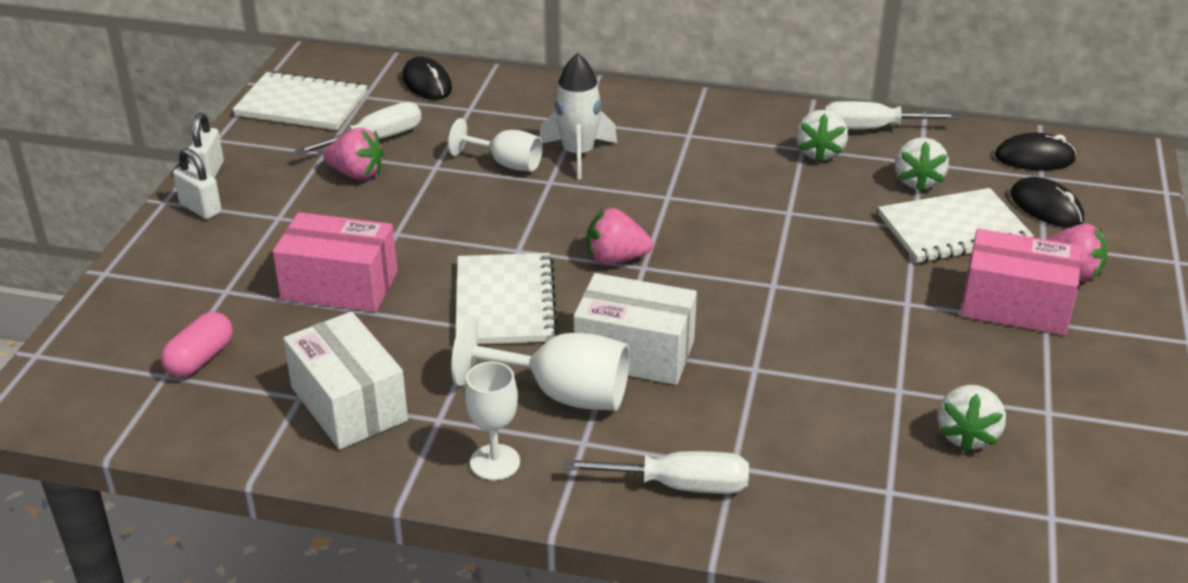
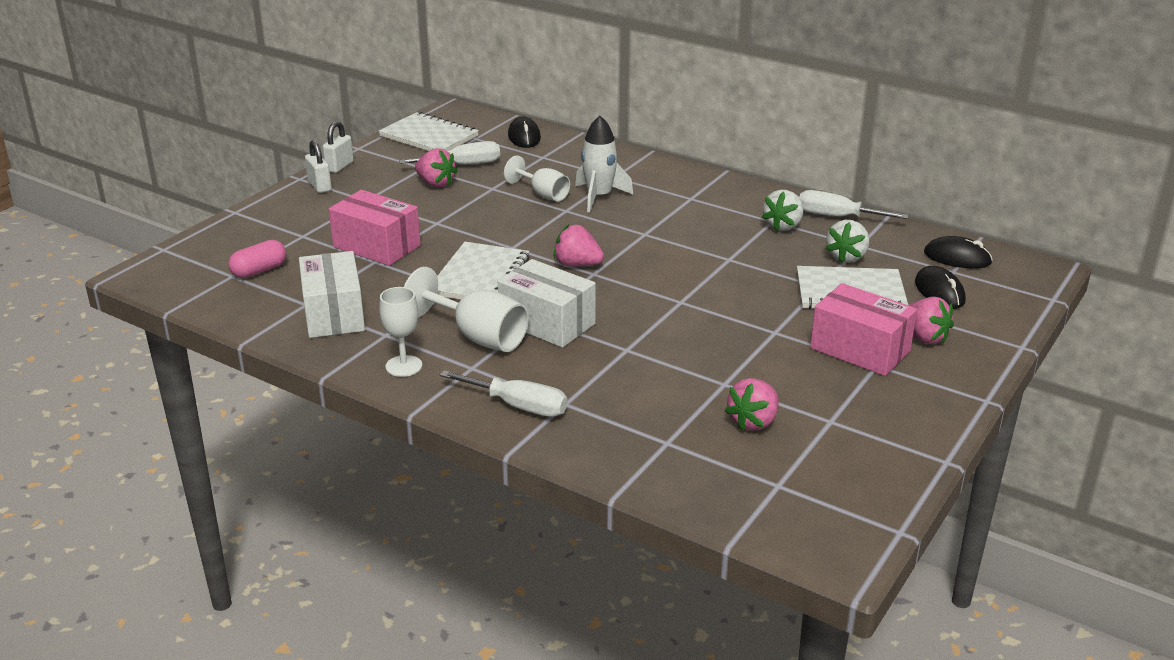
camera: 20 degrees right, 5 degrees down
white strawberry [937,385,1006,452] -> pink strawberry [725,378,779,431]

